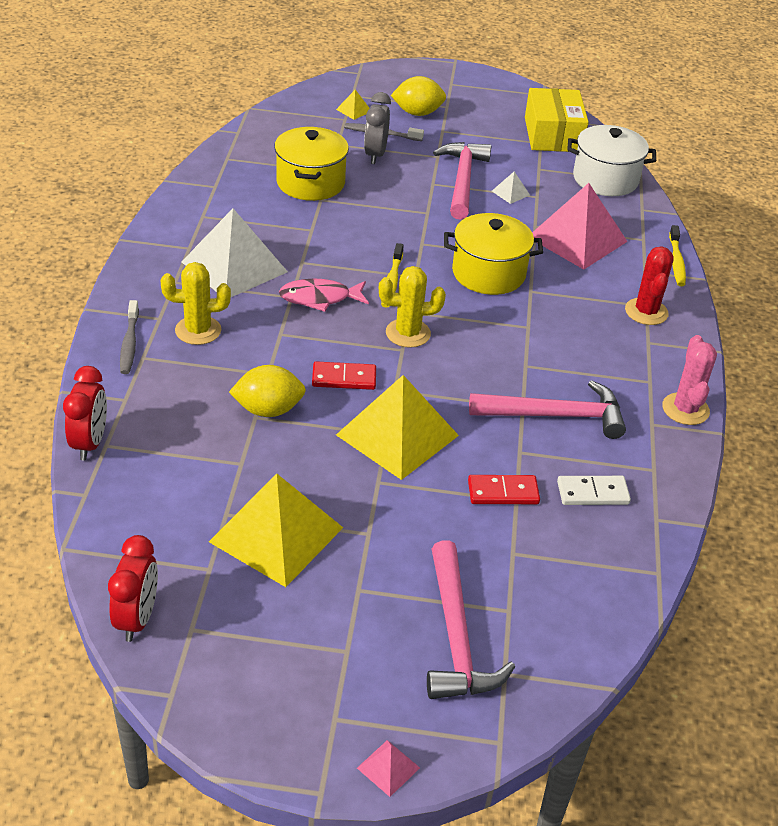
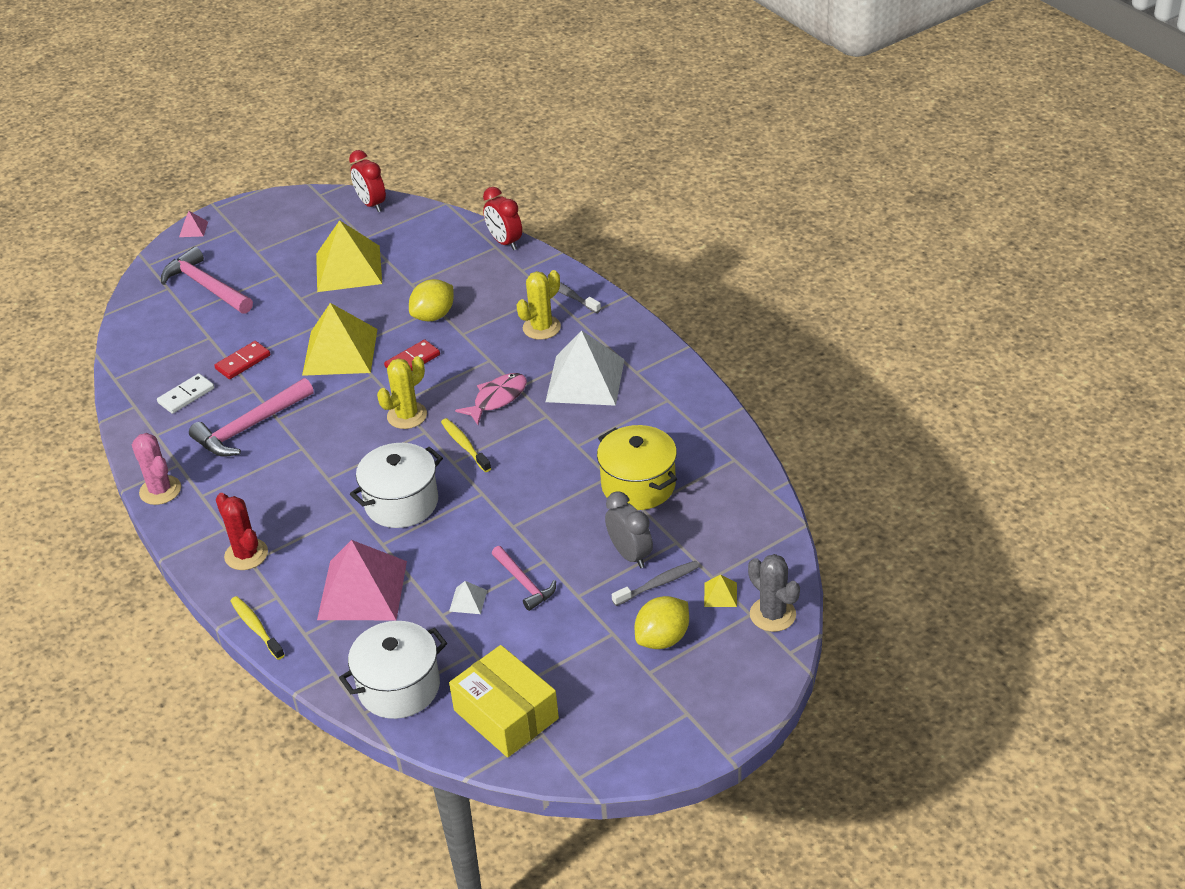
camera: 145 degrees right, 0 degrees up
pink hammer [433,142,491,220] -> pink hammer [492,546,556,611], size x0.61
yellow pot [444,213,543,295] -> white pot [350,443,443,528]
none -> grey cactus [748,554,800,632]

